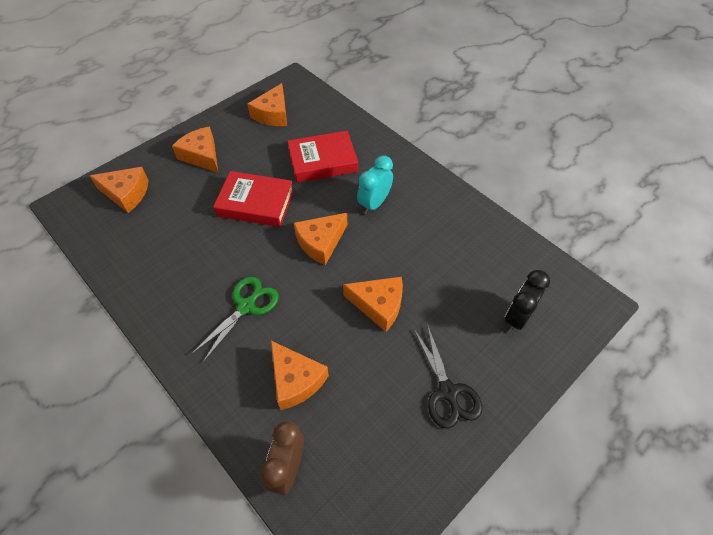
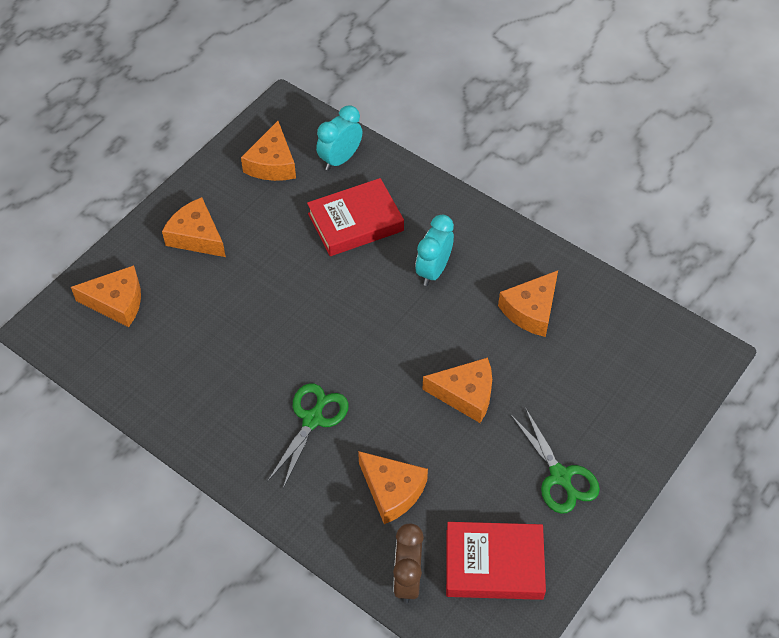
camera: 10 degrees left, 0 degrees up
red book [213,171,294,227] -> red book moved to [446,522,546,600]
orange cheese [294,213,347,265] -> orange cheese moved to [498,270,558,337]
black scissors [414,324,482,429] -> green scissors [511,407,600,514]
black clock [504,270,550,332] -> none
none -> turquoise clock [316,105,362,171]

